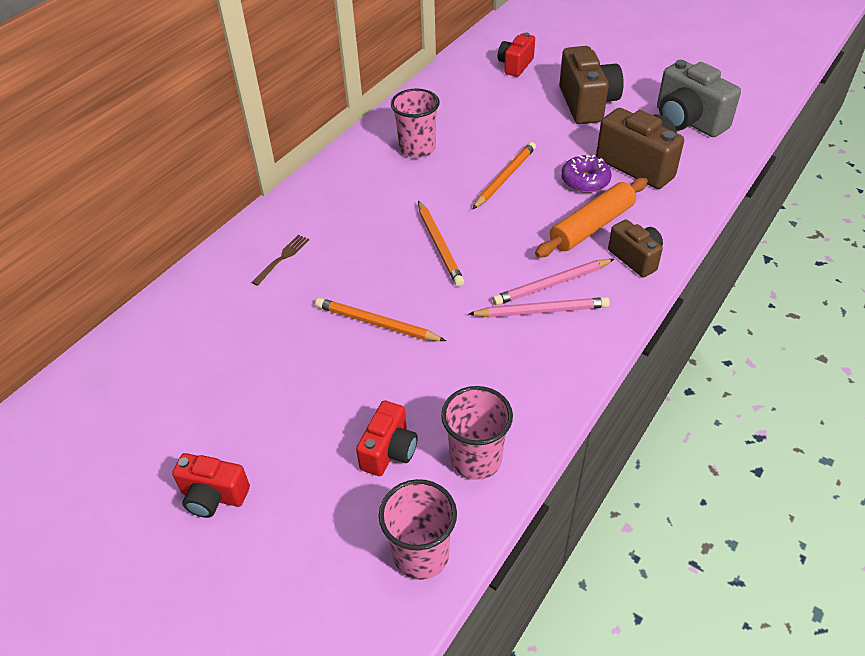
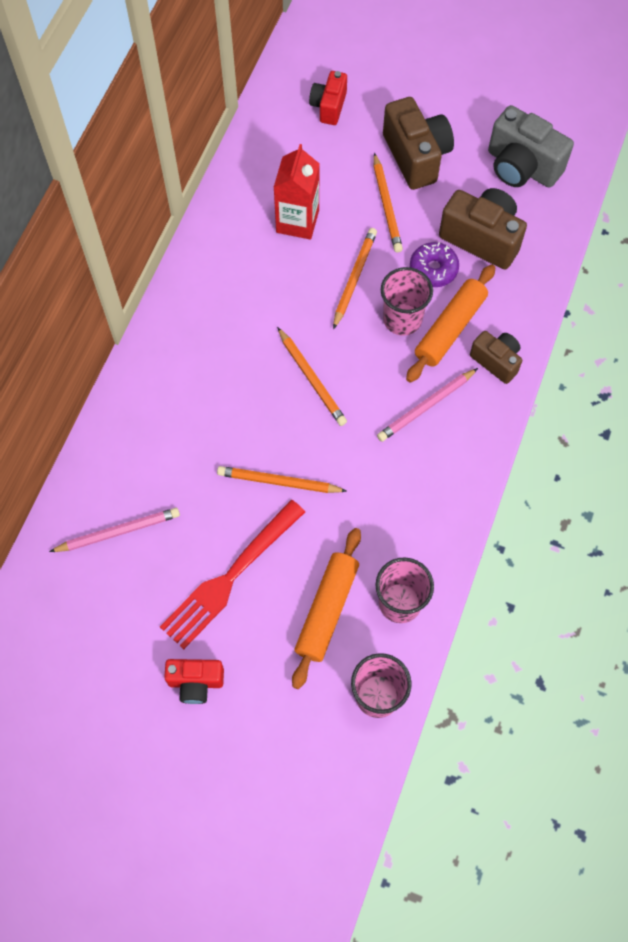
camera: 15 degrees left, 20 degrees up
brown fork [252,235,309,286] -> none
red camera [356,400,417,476] -> orange rolling pin [292,528,361,689]
pink cup [391,89,440,158] -> pink cup moved to [381,267,433,336]
pink pencil [469,297,610,318] -> pink pencil moved to [49,508,180,552]
none -> red fork [160,500,305,649]
none -> red carton [273,144,320,239]
none -> orange pencil [374,153,403,252]

